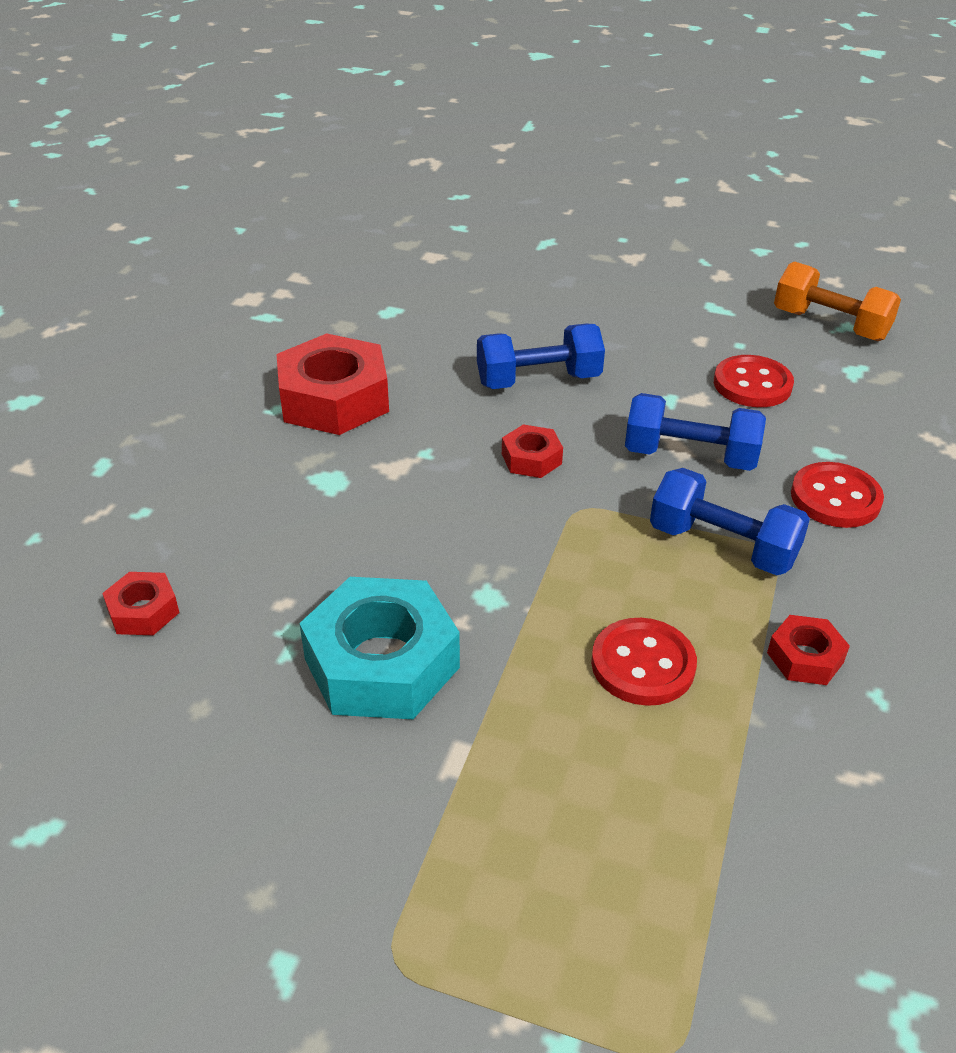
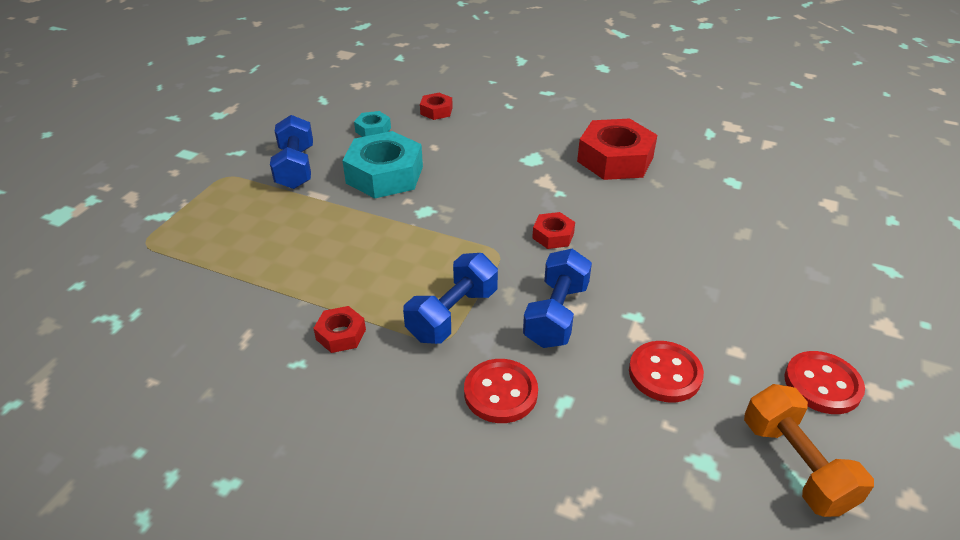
camera: 95 degrees right, 0 degrees up
blue dumbbell [477,324,605,389] -> blue dumbbell moved to [270,115,313,189]
red button [591,618,697,706] -> red button moved to [784,351,865,414]
orange dumbbell [774,261,901,341] -> orange dumbbell turned 60 degrees counterclockwise [744,384,874,517]
none -> turquoise nut [354,111,391,137]

